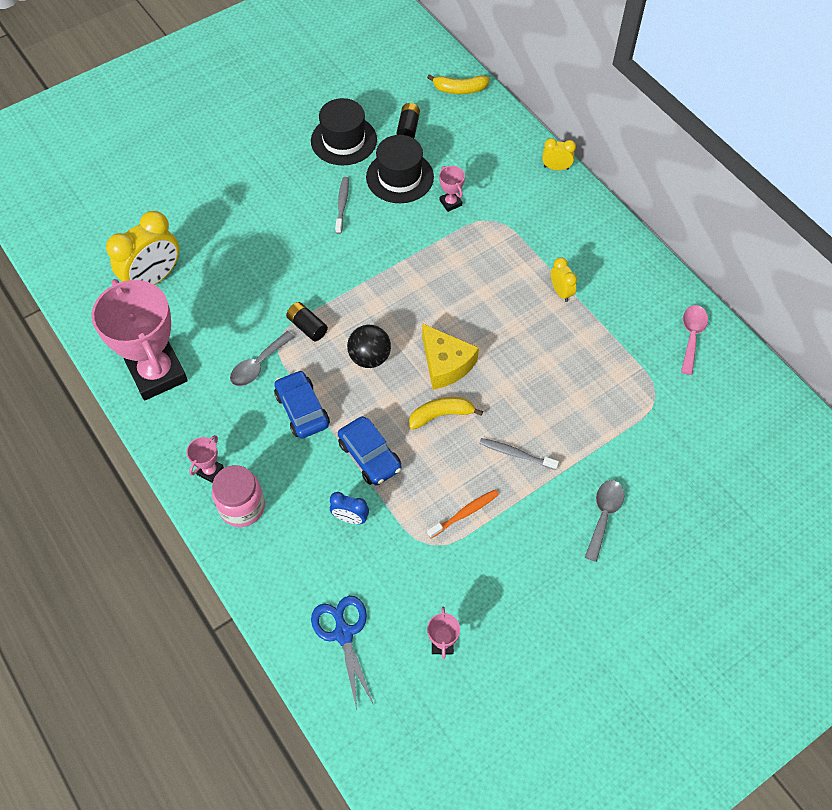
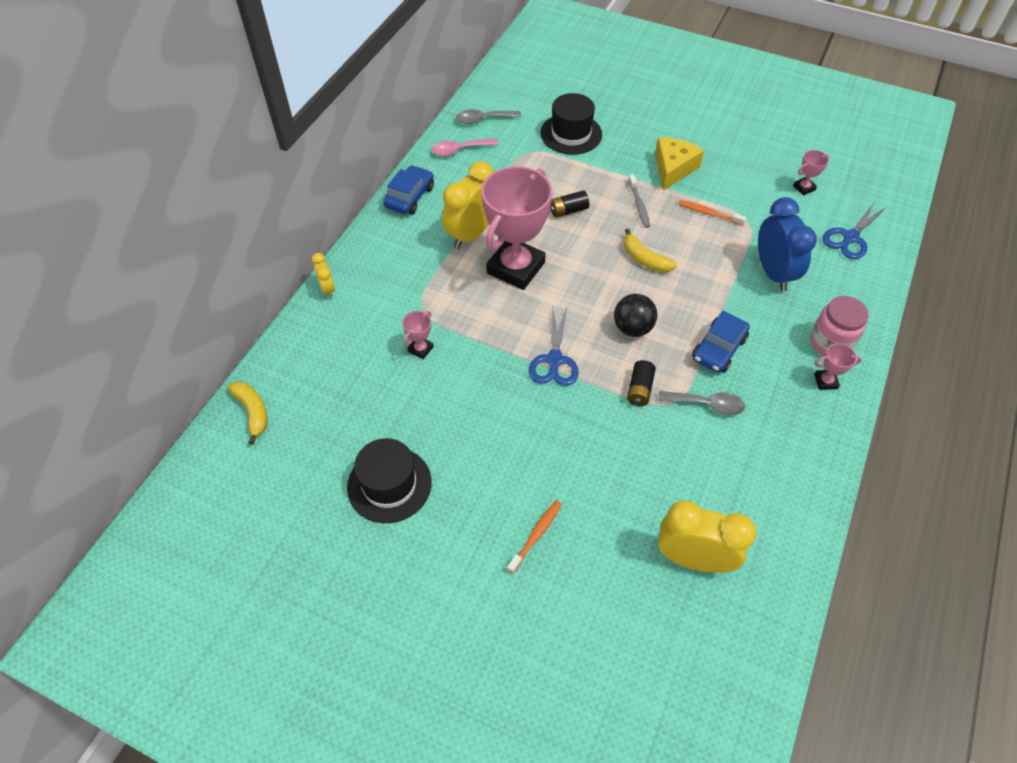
camera: 120 degrees left, 5 degrees down
pink trophy [92,279,188,400] -> pink trophy moved to [482,166,553,290]
blue clock [330,492,369,524] -> blue clock [758,197,817,292], size x1.99
grey toothbrush [335,177,349,234] -> none
blue car [338,416,402,485] -> blue car moved to [383,165,434,215]
black hat [366,135,434,203] -> black hat moved to [540,93,602,155]
black battery [397,103,420,138] -> black battery moved to [550,190,589,218]
yellow cheese [422,323,479,390] -> yellow cheese moved to [655,137,704,191]
yellow clock [551,257,577,302] -> yellow clock [442,161,494,249], size x1.99
grey spoon [585,480,624,562] -> grey spoon moved to [456,109,521,124]
none -> orange toothbrush [507,500,562,574]
none -> blue scissors [529,307,579,386]

